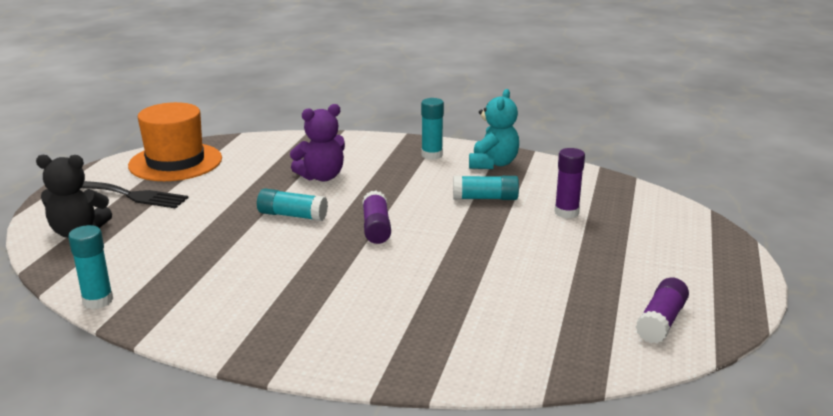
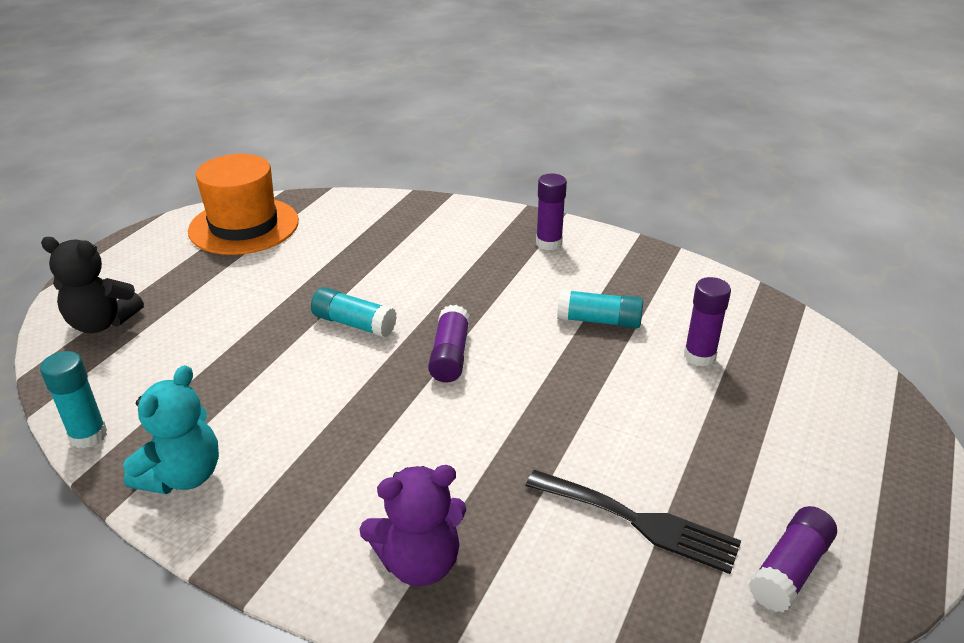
camera: 10 degrees right, 10 degrees up
black fork [82,181,188,209] -> black fork moved to [526,470,741,574]
purple teddy bear [290,104,345,181] -> purple teddy bear moved to [359,465,466,586]
turquoise glue stick [421,98,444,160] -> purple glue stick [536,174,567,250]
turquoise teddy bear [469,89,519,169] -> turquoise teddy bear moved to [123,365,219,494]

